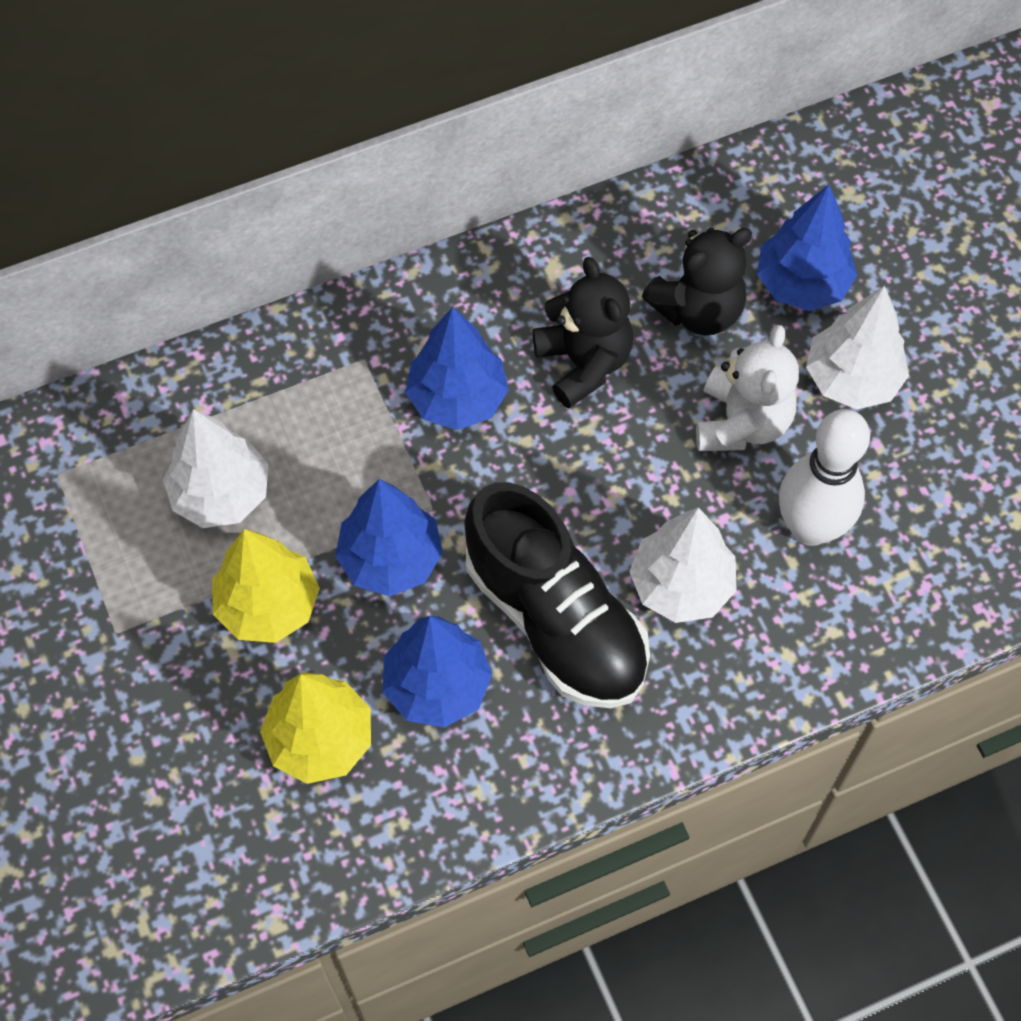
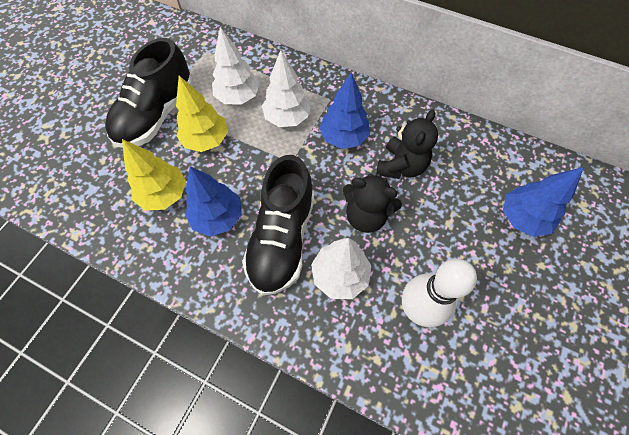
camera: 50 degrees right, 0 degrees up
blue tree [335,479,443,596] -> none
black teddy bear [642,228,752,335] -> black teddy bear moved to [343,173,402,233]
white teddy bear [696,325,799,451] -> none
white tree [806,286,909,409] -> white tree moved to [262,50,311,127]
none -> black shoe [105,38,193,148]

